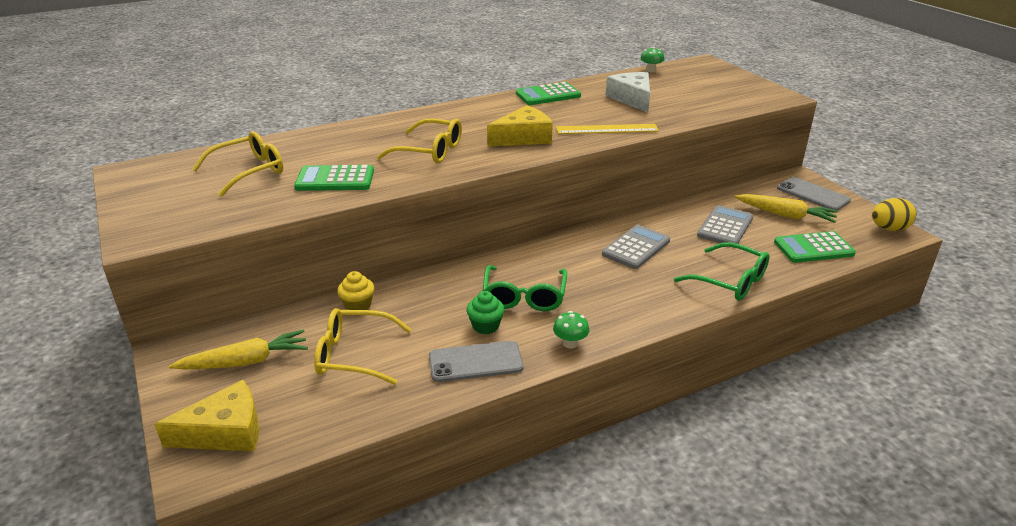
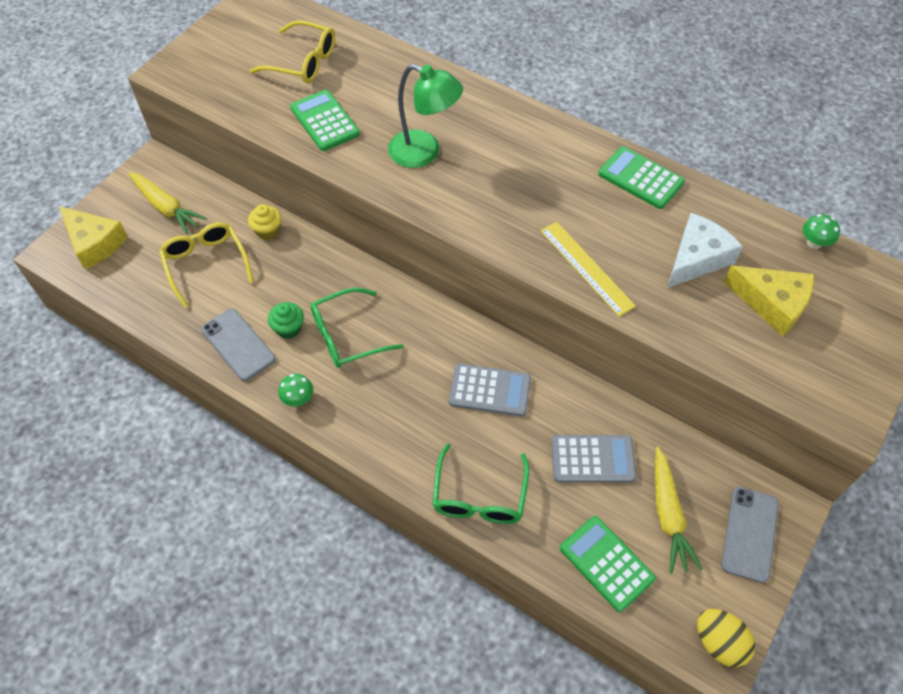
camera: 60 degrees right, 25 degrees up
yellow glasses [377,119,462,163] -> green lamp [388,64,463,168]
yellow cheese [487,105,553,146] -> yellow cheese moved to [724,266,814,336]

